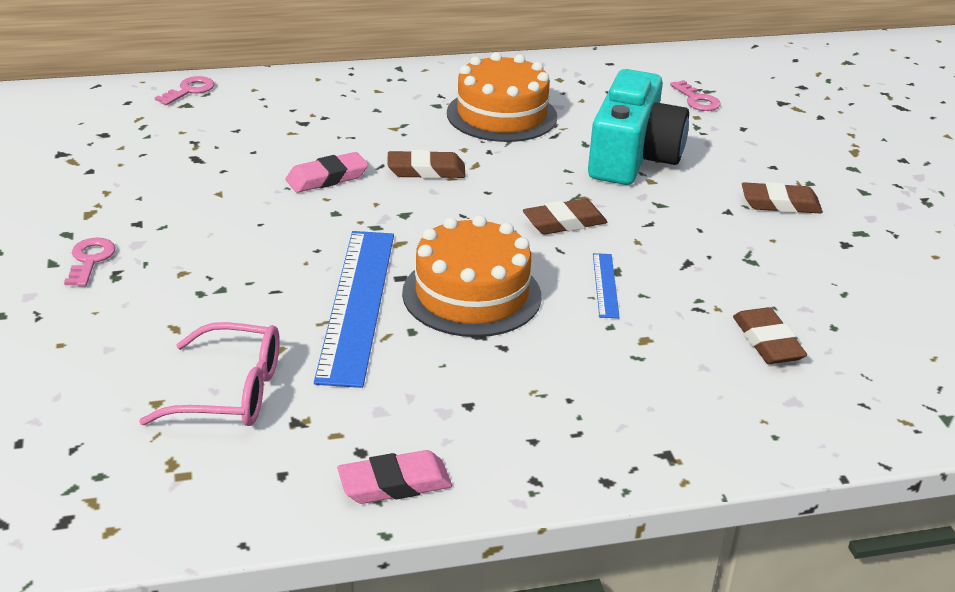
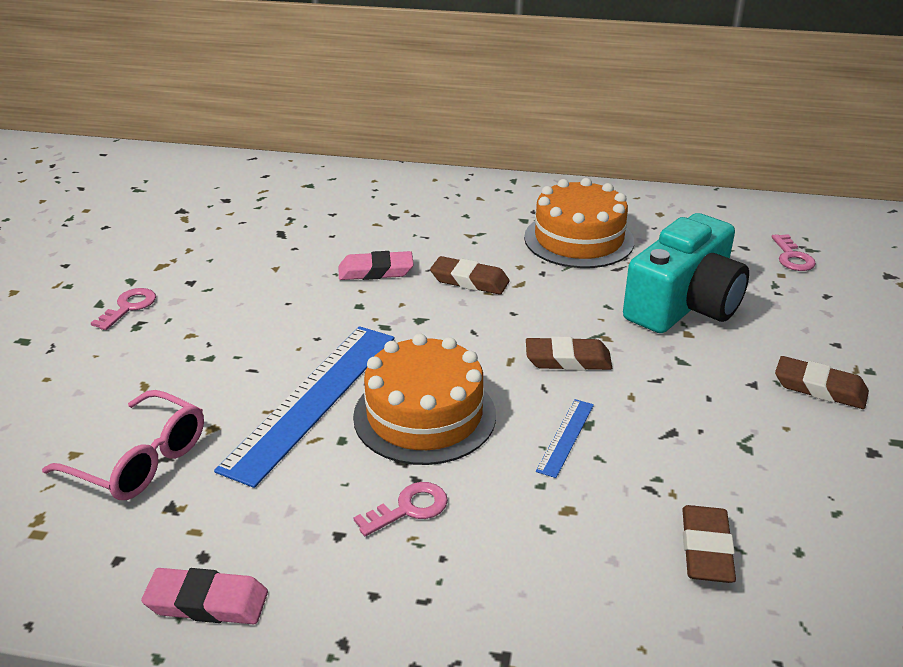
camera: 25 degrees right, 0 degrees up
pink key [155,76,214,105] -> pink key moved to [353,482,448,536]

